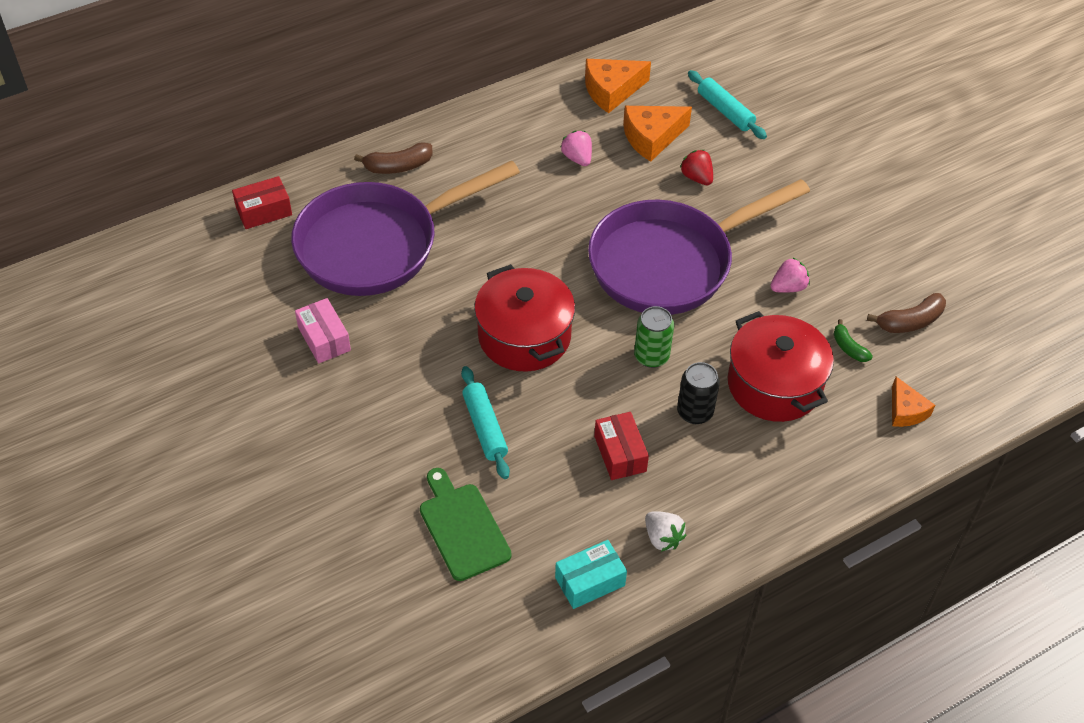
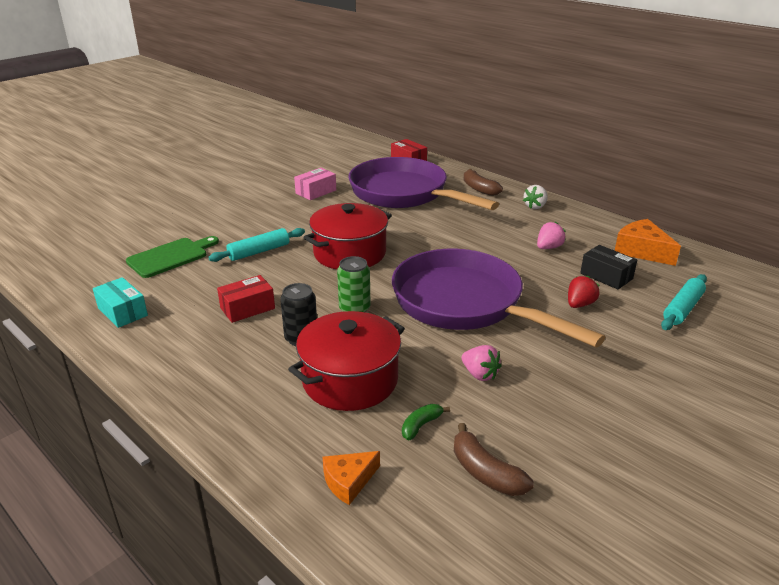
camera: 75 degrees right, 20 degrees down
orange cheese [623,106,692,162] -> black box [580,245,637,289]
white strawberry [645,511,686,552] -> white strawberry moved to [523,185,548,209]

